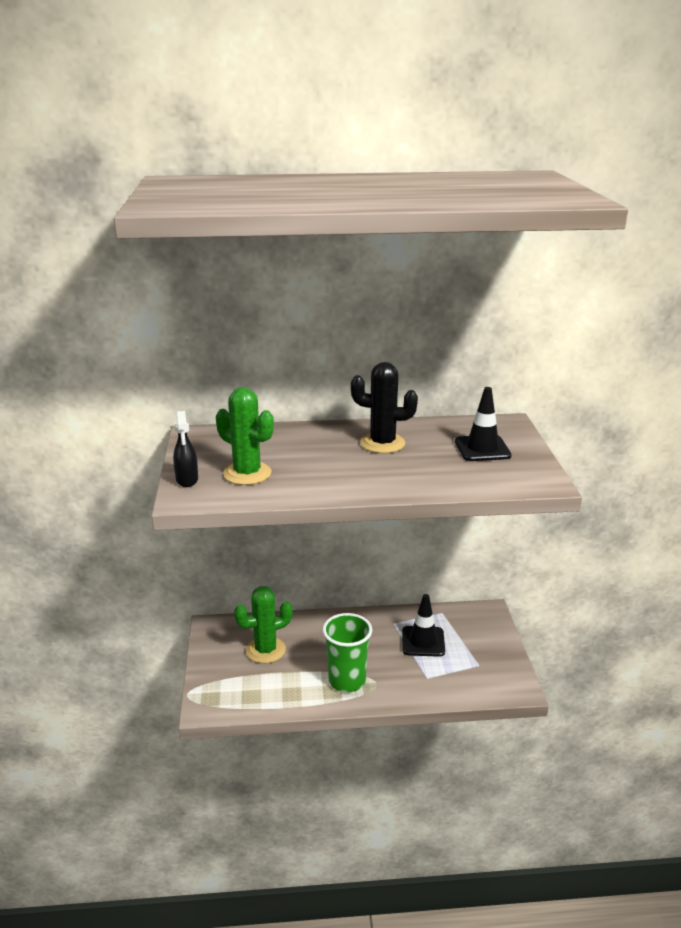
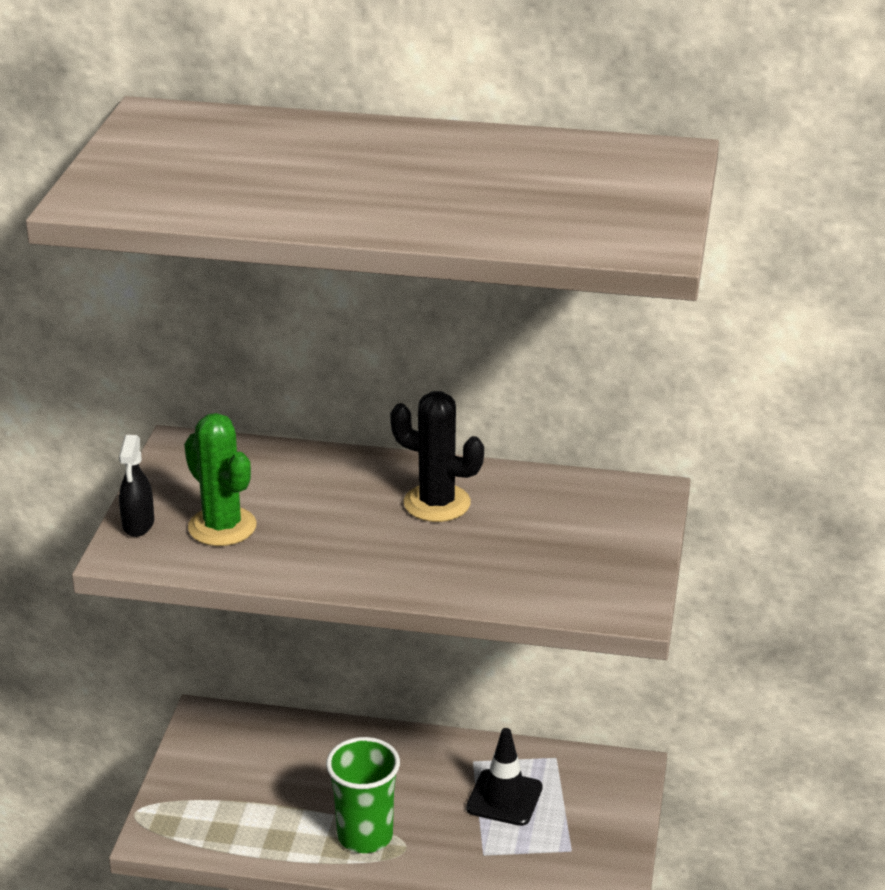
camera: 15 degrees right, 5 degrees up
green cactus [234,586,293,663] -> none
black traffic cone [455,387,512,461] -> none

